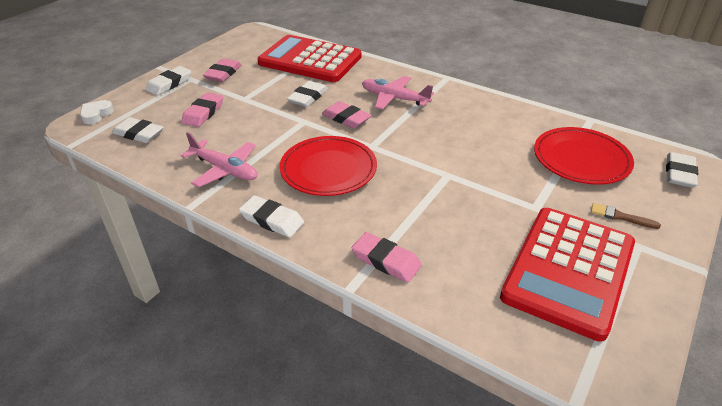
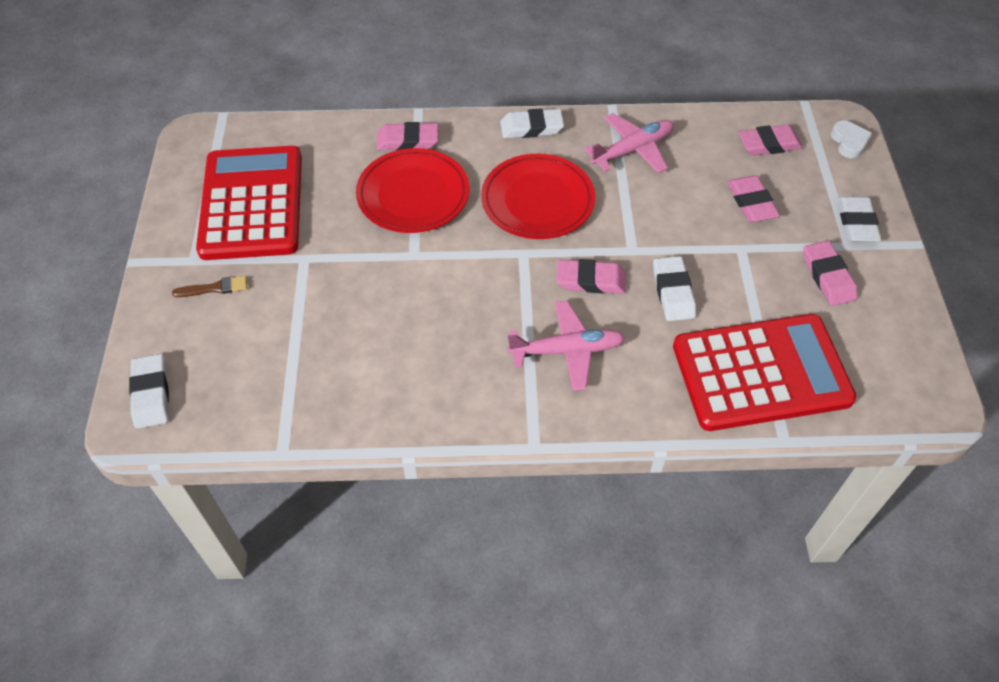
camera: 145 degrees right, 15 degrees up
white eraser [112,117,164,143] -> pink eraser [738,124,803,156]
pink plane [181,132,257,187] -> pink plane turned 150 degrees clockwise [584,113,674,173]
red plate [534,127,634,185] -> red plate moved to [356,148,469,233]

